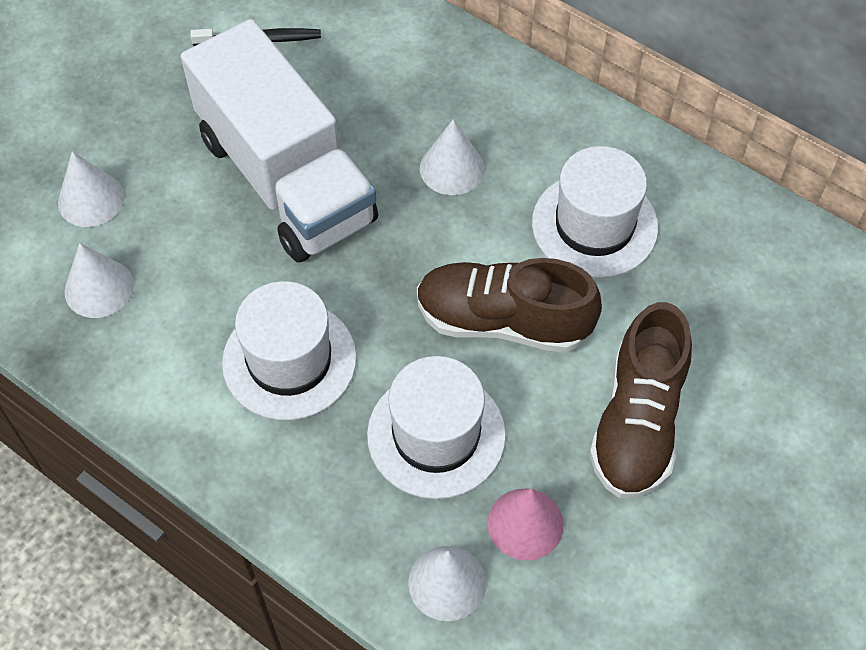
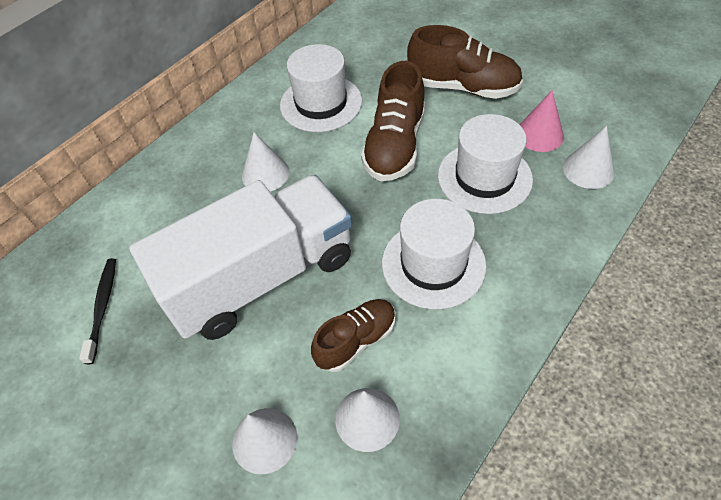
camera: 85 degrees left, 5 degrees down
none -> brown shoe [311,299,396,372]

